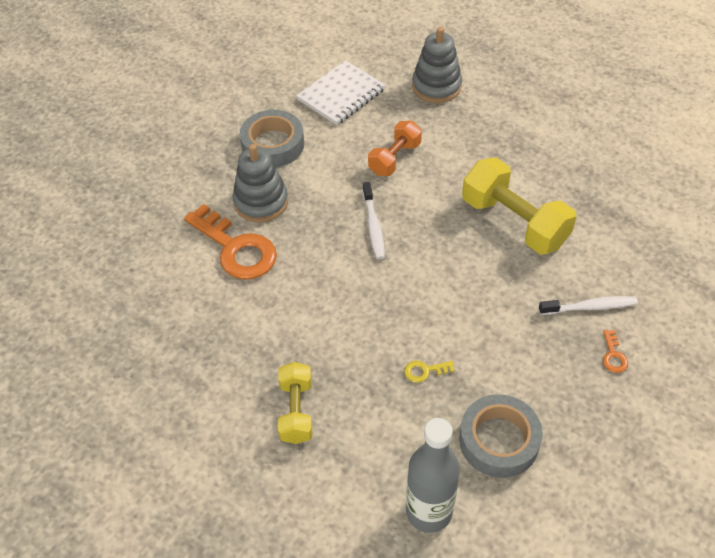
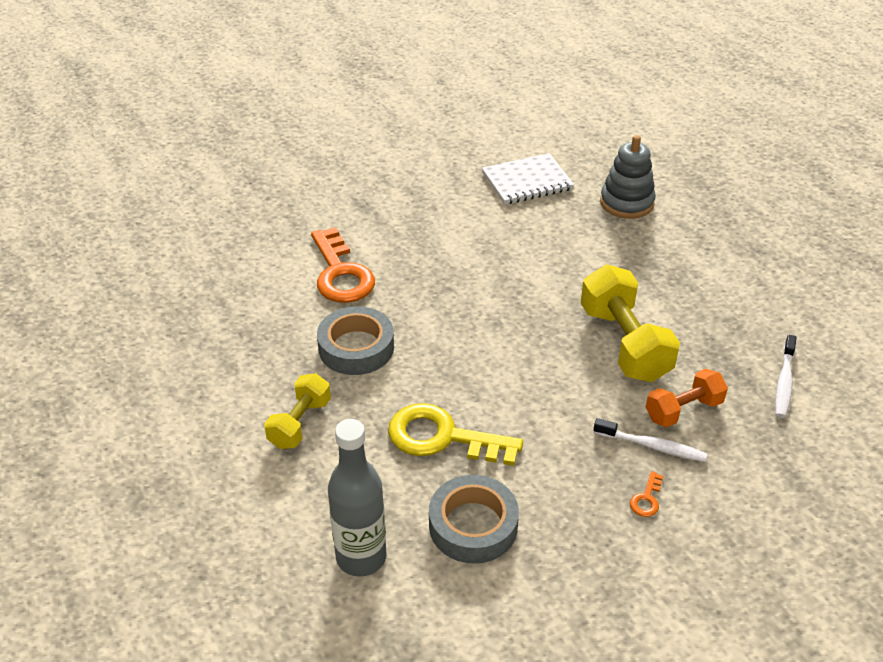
camera: 25 degrees right, 10 degrees down
grey stacking toy [233,144,288,222] -> none
grey tape [240,110,304,167] -> grey tape moved to [317,306,394,375]
white toothbrush [363,182,385,260] -> white toothbrush moved to [775,335,797,418]
orange dumbbell [368,121,422,176] -> orange dumbbell moved to [646,369,728,427]
yellow key [404,361,455,383] -> yellow key [388,403,523,466], size x2.47

